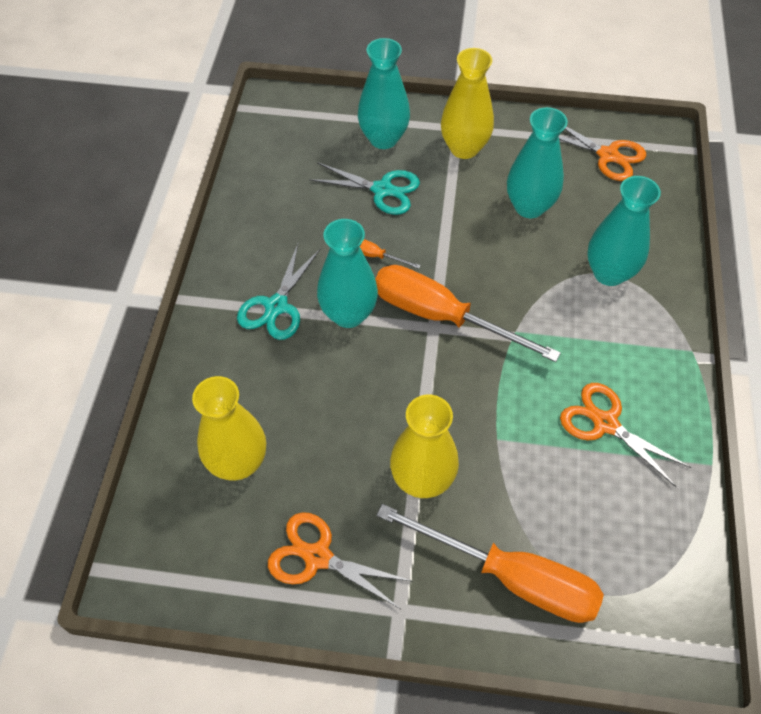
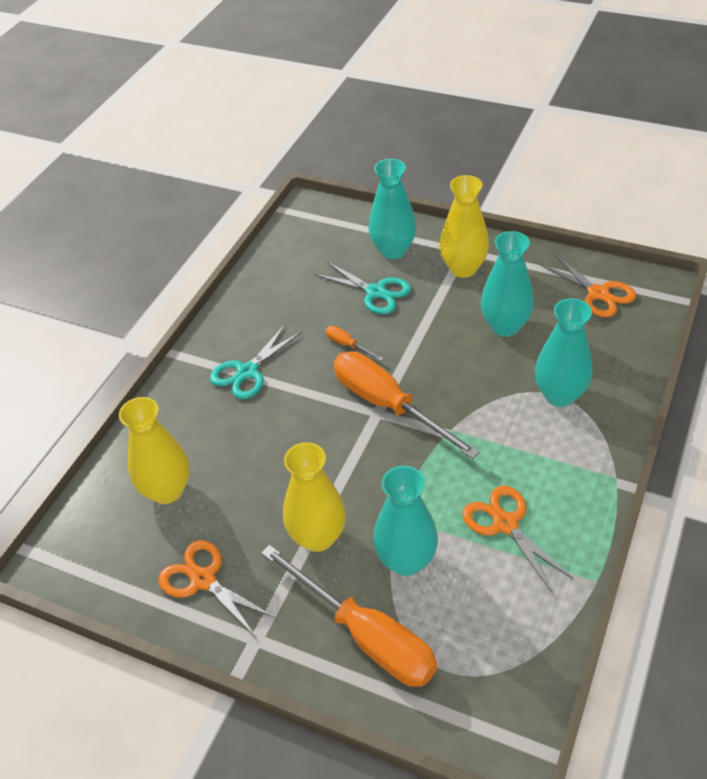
camera: 20 degrees right, 10 degrees down
turquoise vase [317,219,378,328] -> turquoise vase moved to [373,466,438,576]

